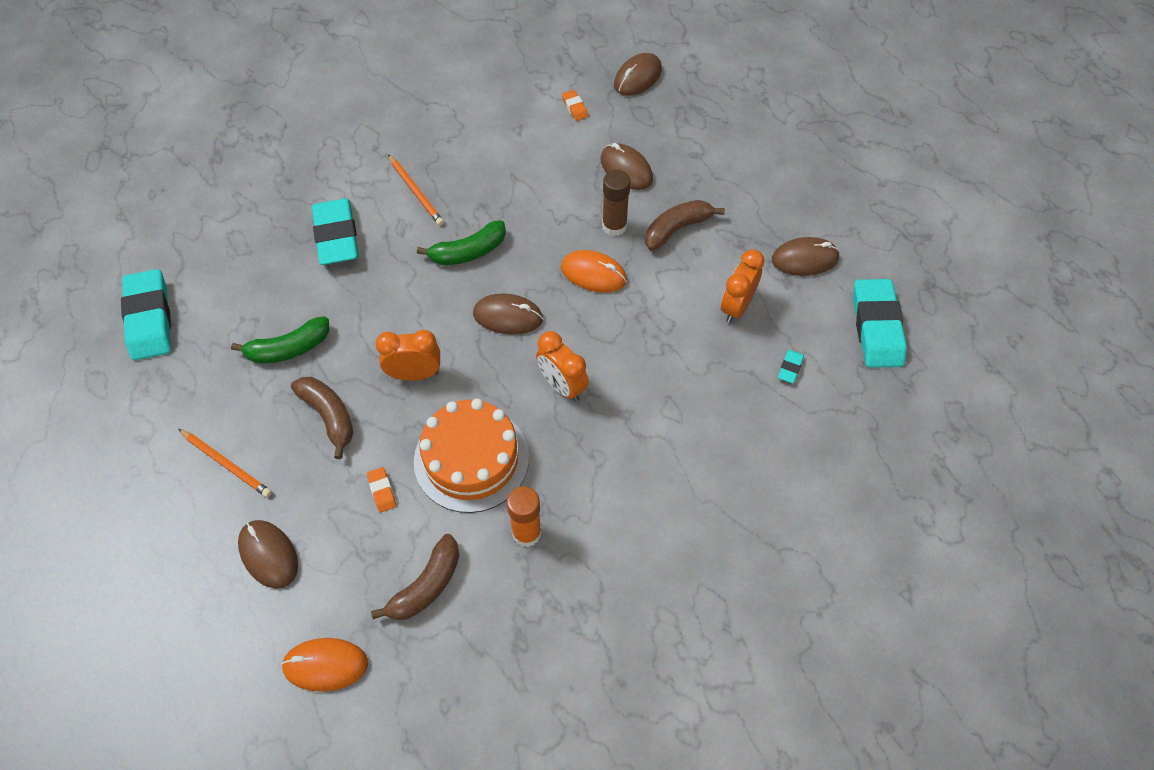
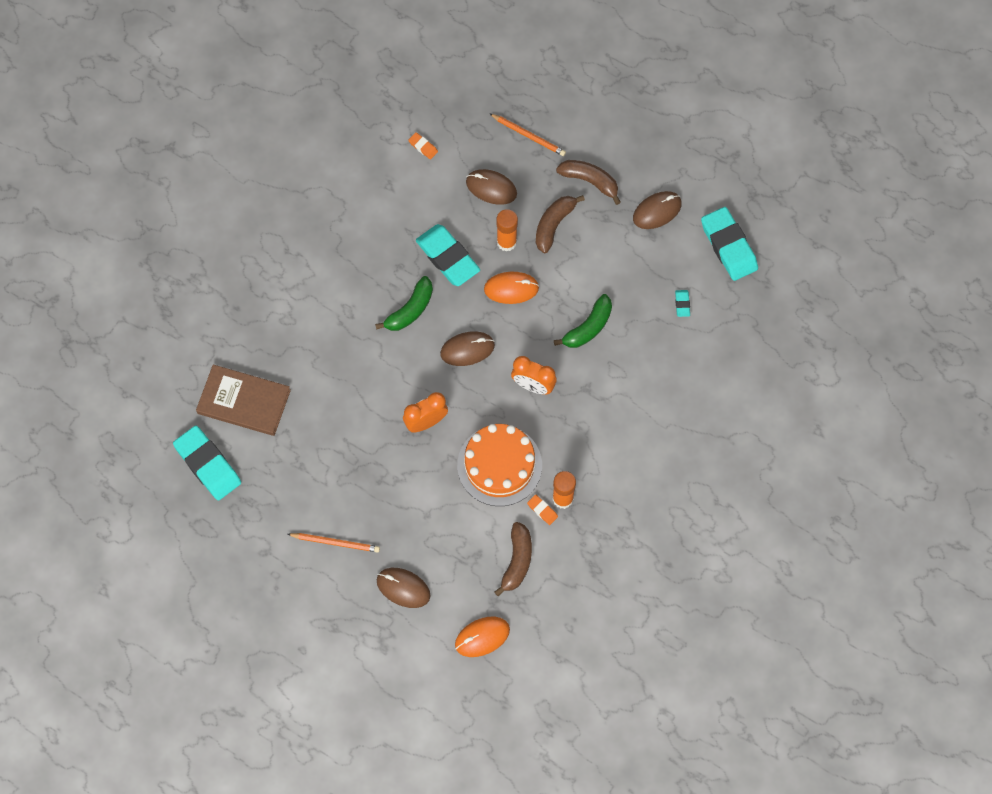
camera: 25 degrees left, 10 degrees up
green banana [231,316,330,364] -> green banana moved to [554,294,612,348]
brown banana [291,377,353,459] -> brown banana moved to [556,160,621,205]
turquoise eraser [312,199,359,265] -> turquoise eraser moved to [416,224,480,286]
orange eraser [367,467,396,513] -> orange eraser moved to [527,494,558,525]
orange pencil [388,154,444,226] -> orange pencil moved to [490,114,566,156]
brown glue stick [602,170,631,236] -> orange glue stick [496,209,518,252]
brown mouse [614,53,662,96] -> none
orange clock [721,249,765,323] -> none
none -> brown book [196,365,291,436]

